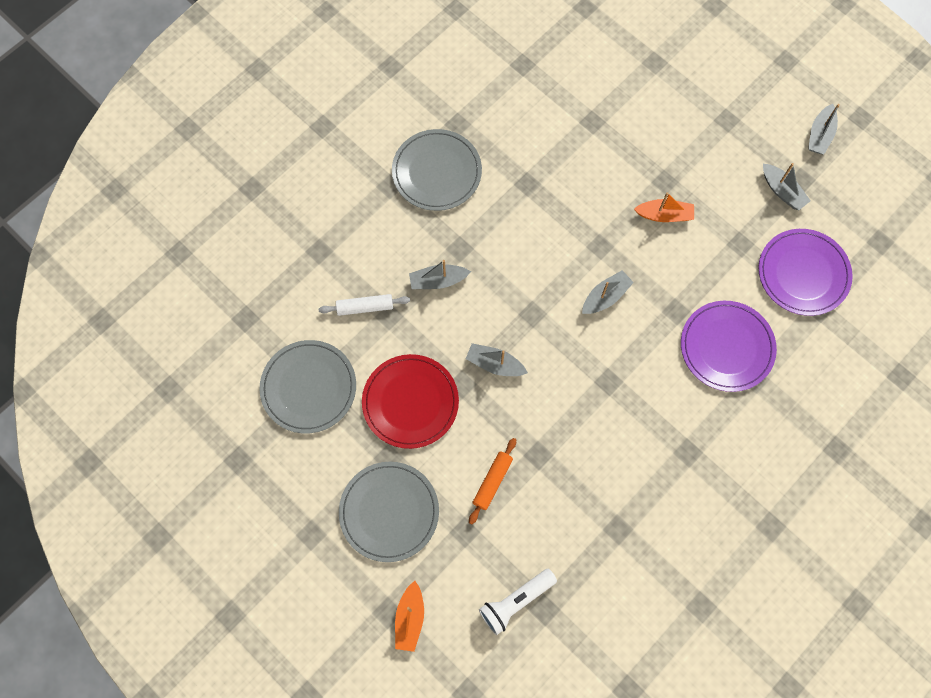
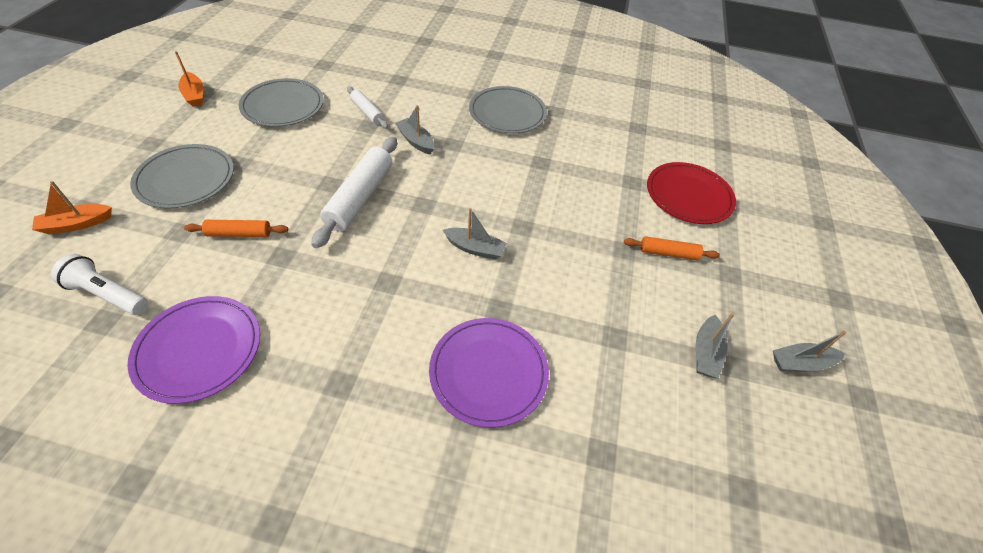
camera: 55 degrees right, 20 degrees down
red plate [362,354,459,449] -> red plate moved to [647,162,736,224]
grey boat [466,343,528,376] -> white rolling pin [311,137,397,248]
orange boat [634,192,694,222] -> orange boat moved to [175,51,203,107]
purple plate [758,229,853,316] -> purple plate moved to [127,296,260,404]
none -> orange rolling pin [624,236,720,260]

